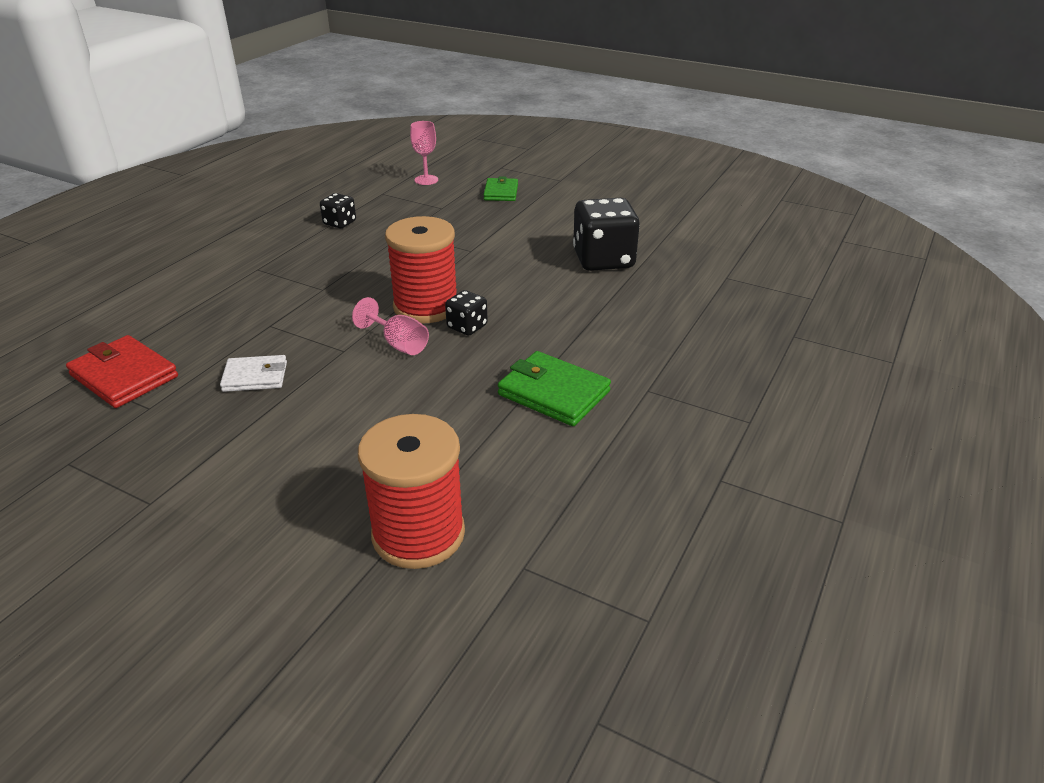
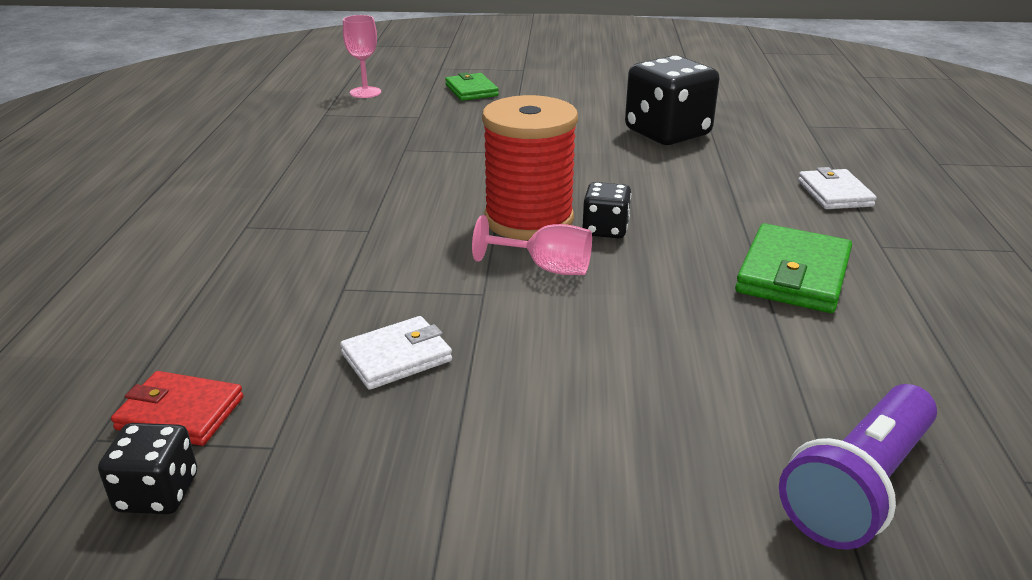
camera: 25 degrees left, 5 degrees down
red wallet [66,335,178,408] -> red wallet [111,371,244,446], size x0.66
black dice [320,193,356,228] -> black dice moved to [98,423,197,514]
red spool [358,414,465,569] -> purple flashlight [779,384,937,550]
green wallet [498,351,611,426] -> green wallet turned 75 degrees counterclockwise [735,223,852,313]
none -> white wallet [798,167,877,209]

